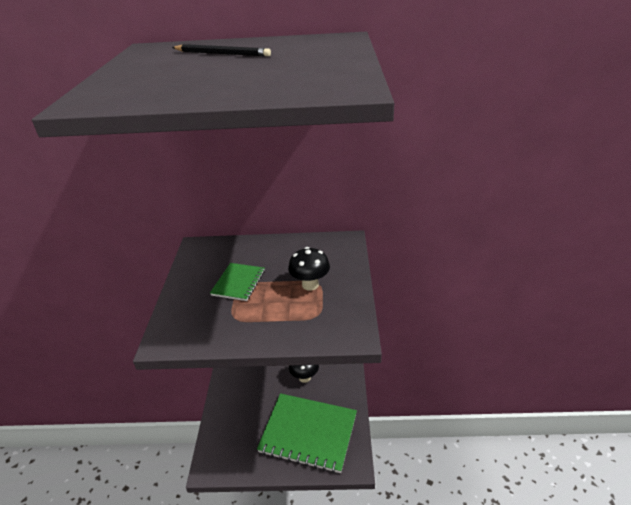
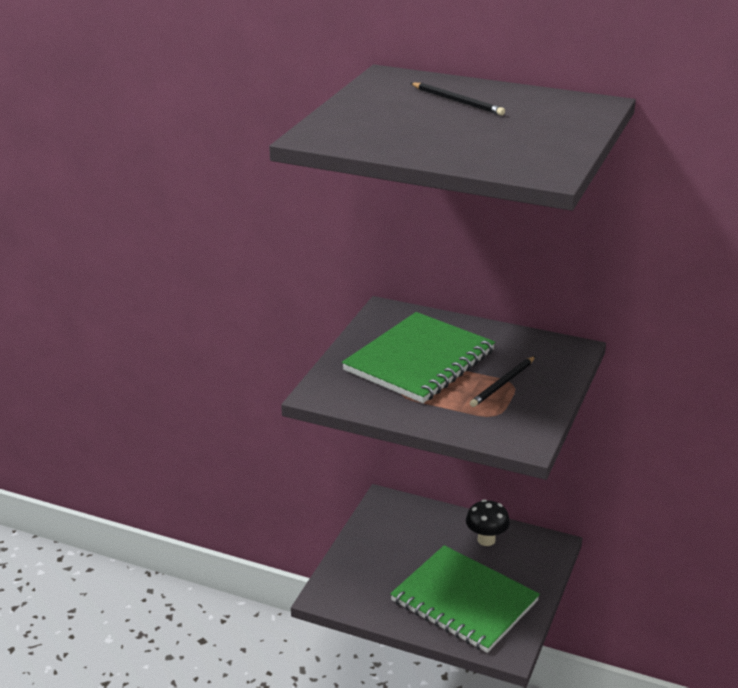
camera: 20 degrees right, 5 degrees down
green notebook [210,263,265,301] -> green notebook [342,312,495,403], size x2.07
black mushroom [288,247,330,291] -> black pencil [470,356,536,407]

